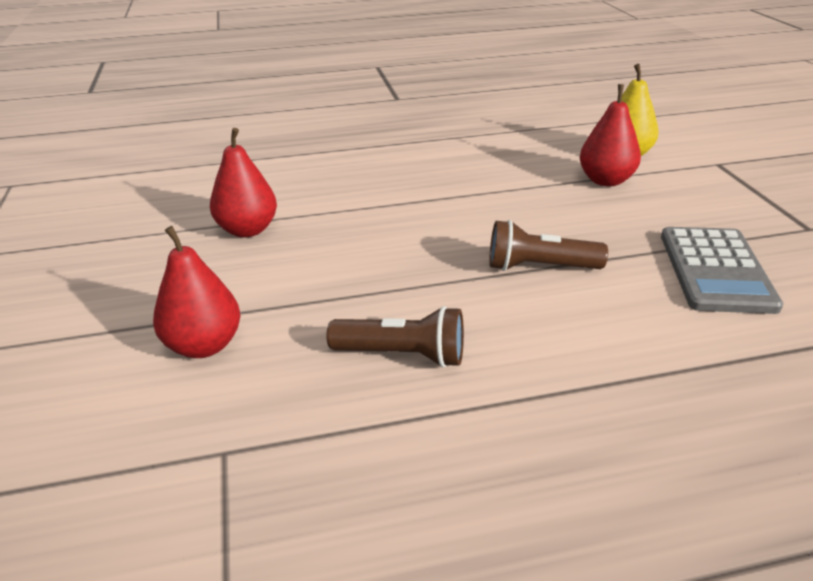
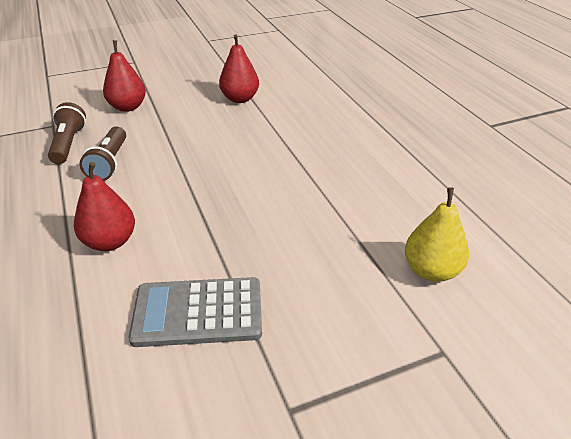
camera: 80 degrees right, 5 degrees up
brown flashlight [489,220,608,271] -> brown flashlight moved to [48,102,86,164]
red pear [580,84,641,186] -> red pear moved to [74,162,135,251]

